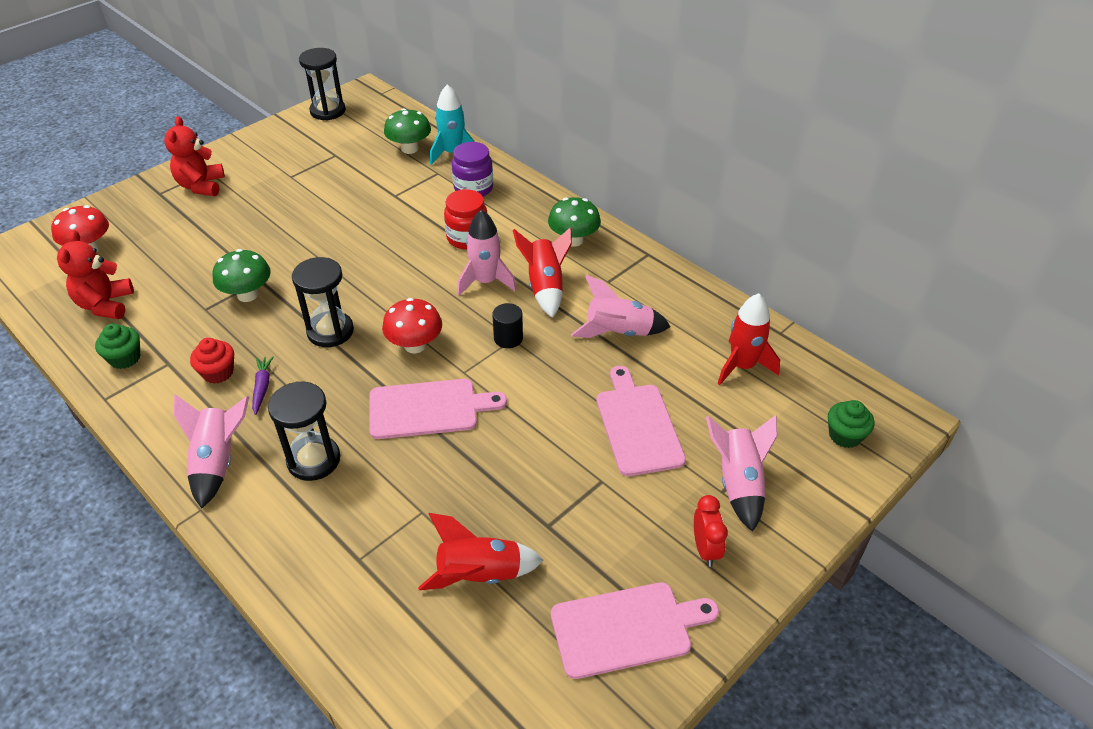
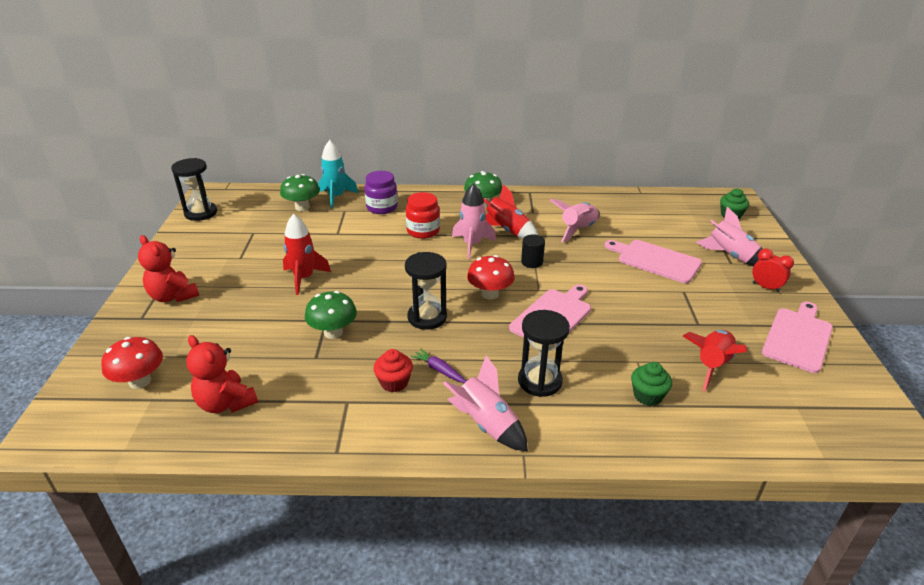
camera: 45 degrees left, 10 degrees down
green cupcake [95,323,140,369] -> green cupcake moved to [631,362,672,406]
red rocket [718,293,780,385] -> red rocket moved to [283,214,331,295]

